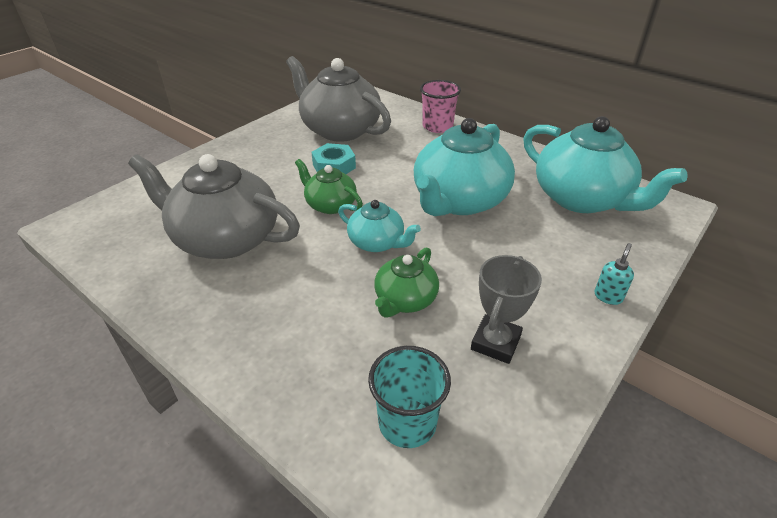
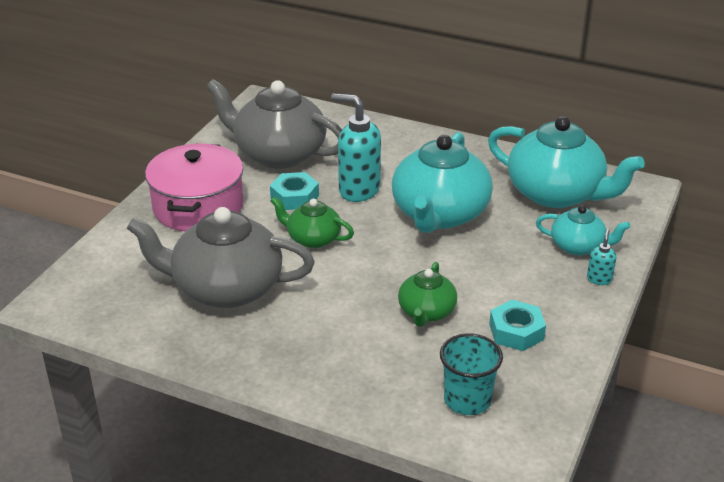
camera: 15 degrees left, 5 degrees down
turquoise teapot [338,200,421,252] -> turquoise teapot moved to [536,205,630,255]
pink cup [420,80,461,133] -> none
grey trophy [471,255,542,364] -> turquoise nut [489,300,546,351]
none -> pink pot [145,143,243,232]
none -> turquoise soap dispenser [331,93,381,202]

